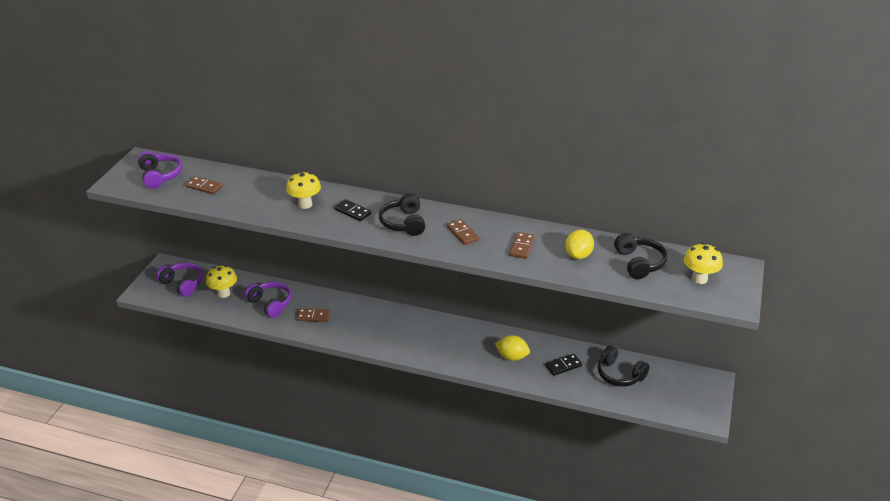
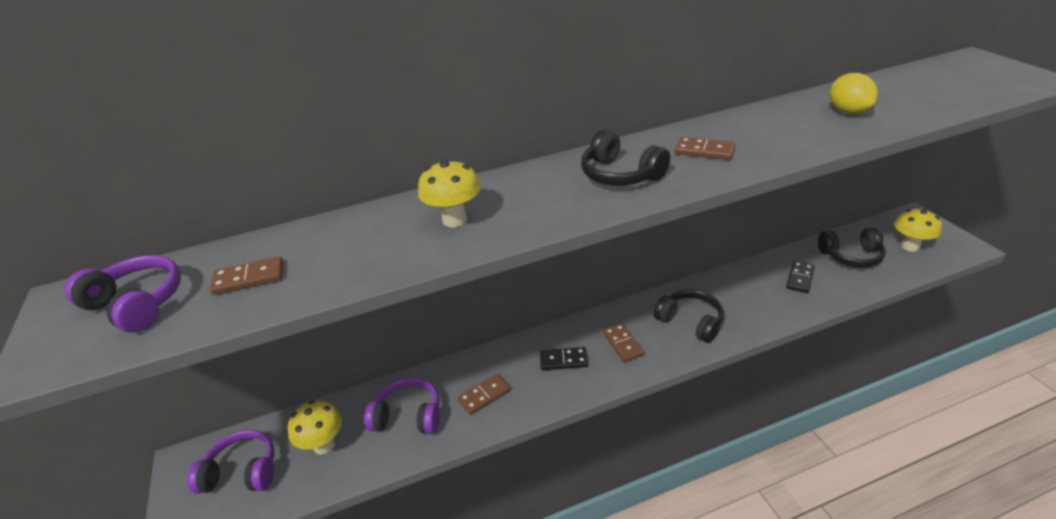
camera: 35 degrees left, 0 degrees up
black domino [334,199,371,221] -> black domino moved to [540,347,588,370]
yellow lemon [495,335,530,361] -> none
brown domino [509,232,535,259] -> brown domino moved to [603,323,644,362]
black headphones [614,233,667,279] -> black headphones moved to [654,290,724,343]
yellow mushroom [684,243,723,284] -> yellow mushroom moved to [895,208,942,252]

